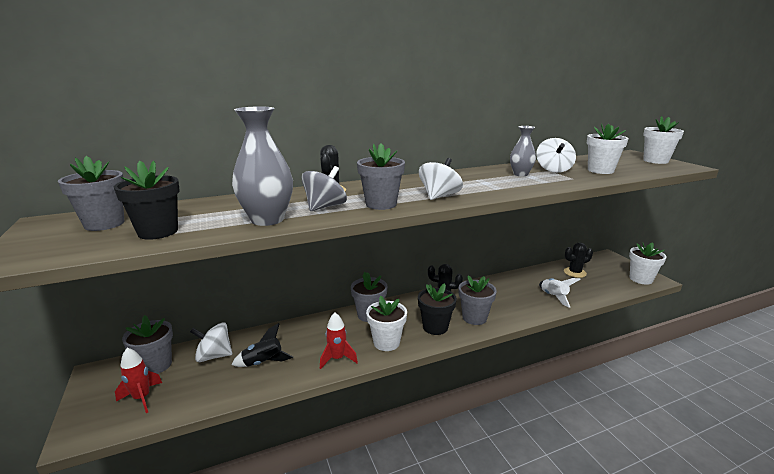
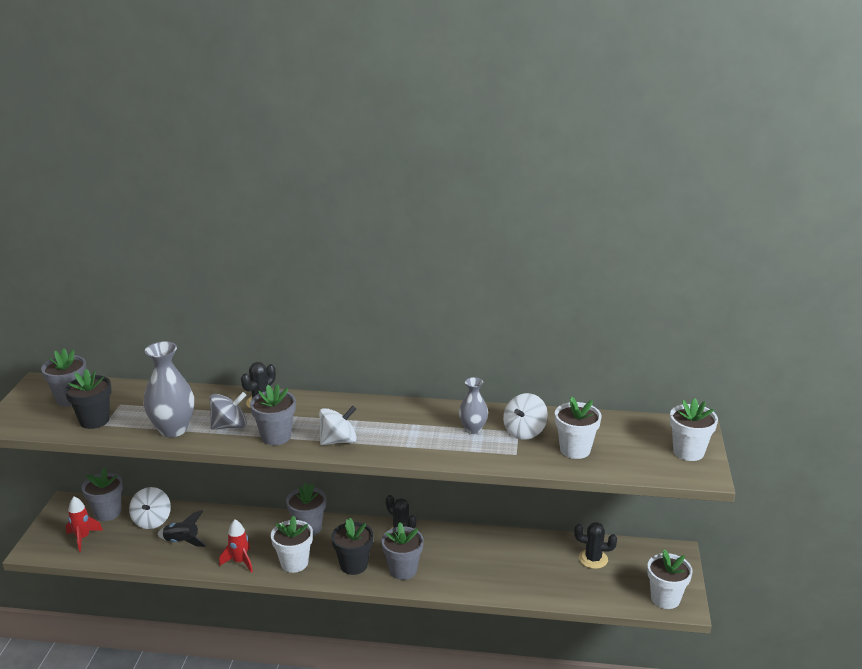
camera: 30 degrees right, 5 degrees up
white spinning top [190,322,232,362] -> white spinning top turned 120 degrees counterclockwise [129,487,171,529]
white rocket [539,278,581,308] -> none

